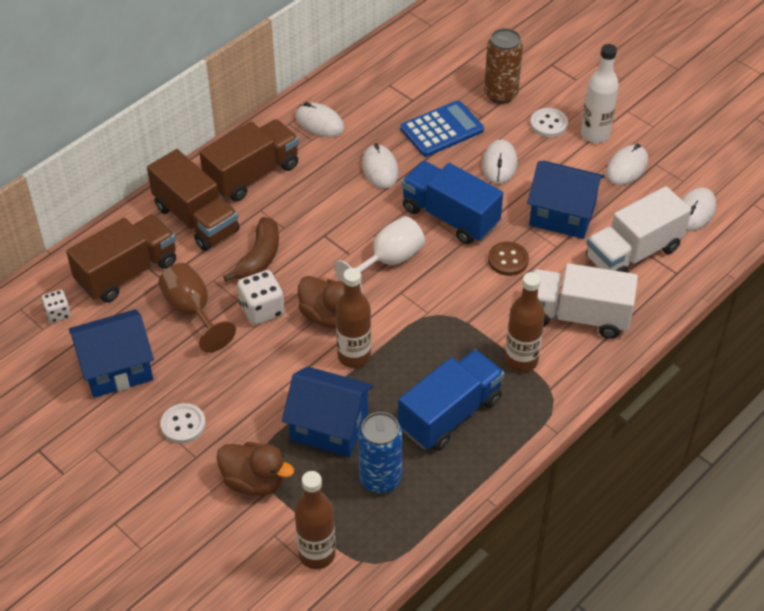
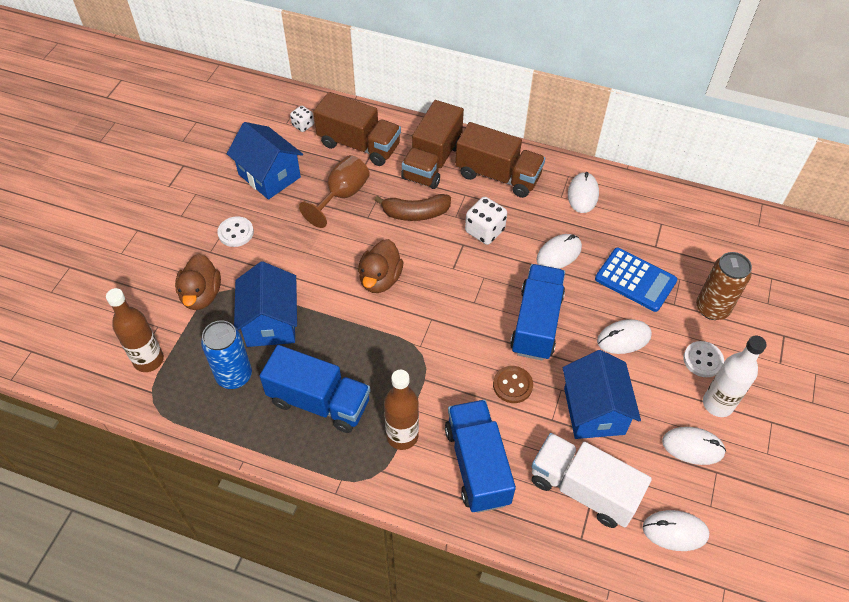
camera: 65 degrees right, 5 degrees up
white dice [237,270,285,325] -> white dice moved to [465,197,507,245]
white goblet [334,216,425,291] -> none
brown bottle [336,268,371,368] -> none
white truck [532,263,638,339] -> blue truck [445,400,516,513]

